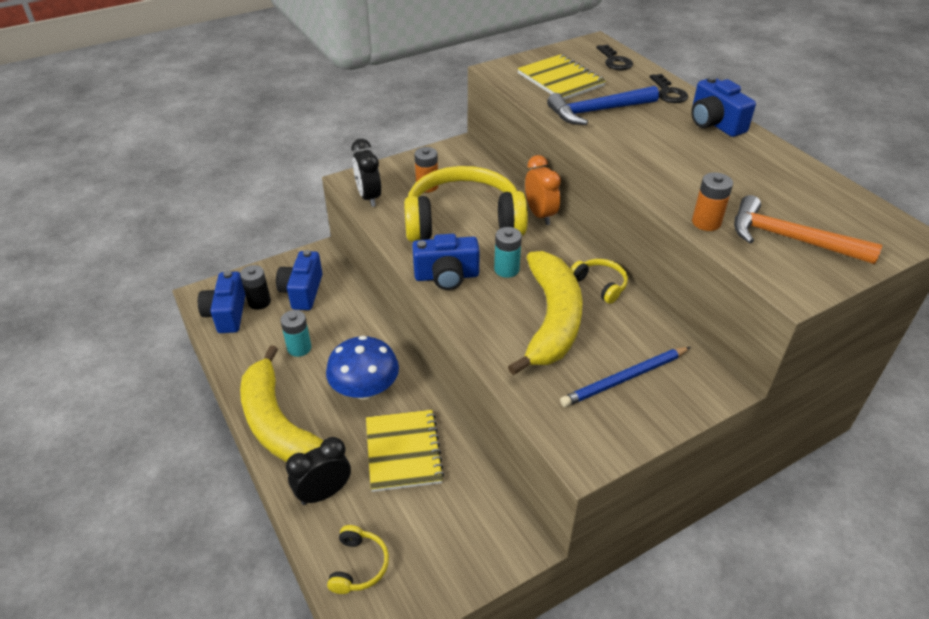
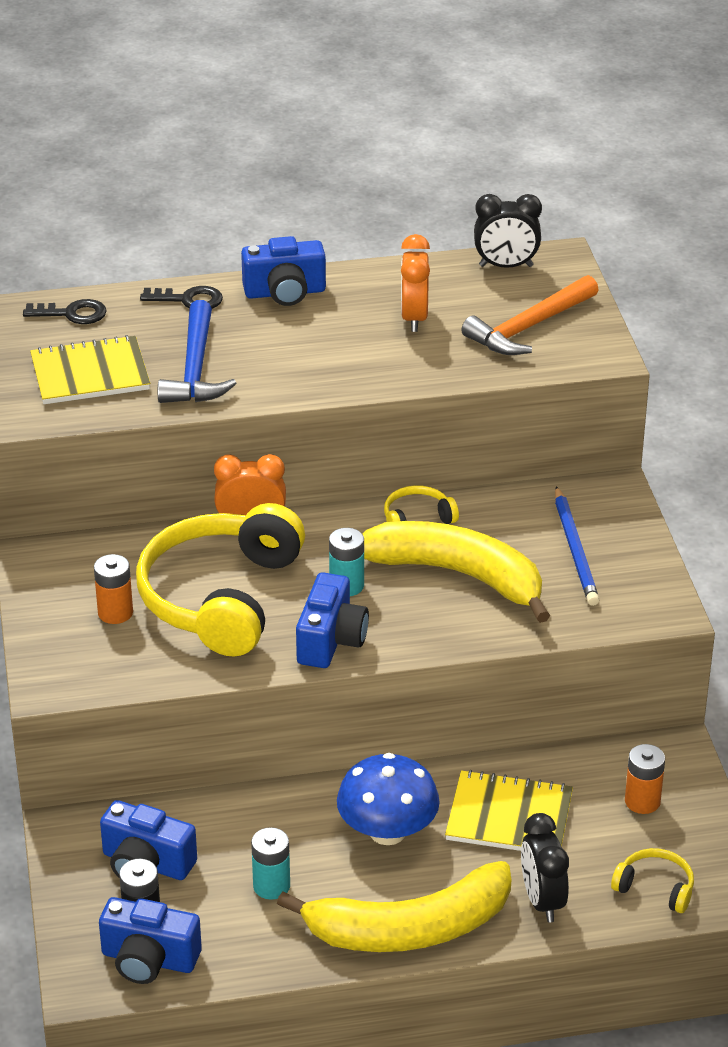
camera: 70 degrees left, 5 degrees down
black clock [352,139,381,207] -> black clock moved to [474,194,542,268]
orange battery [692,172,733,231] -> orange battery moved to [625,744,665,814]
none -> orange clock [401,234,430,332]

